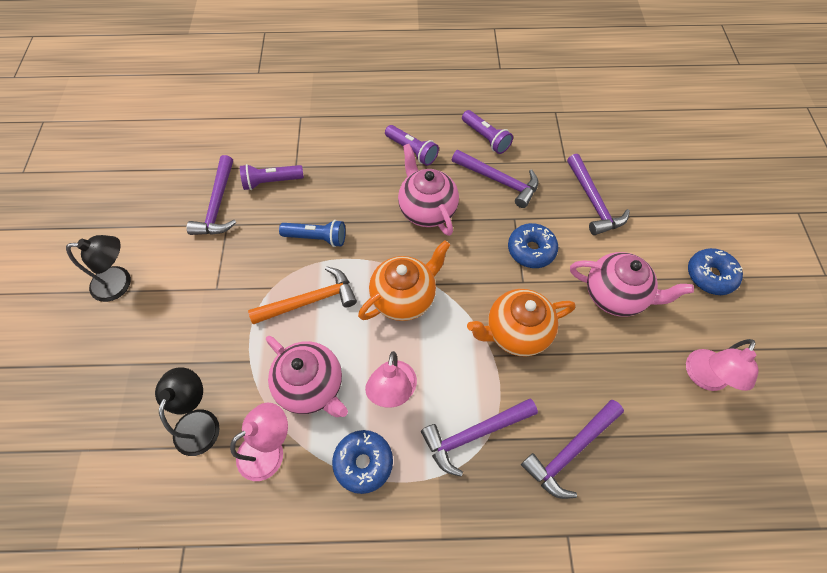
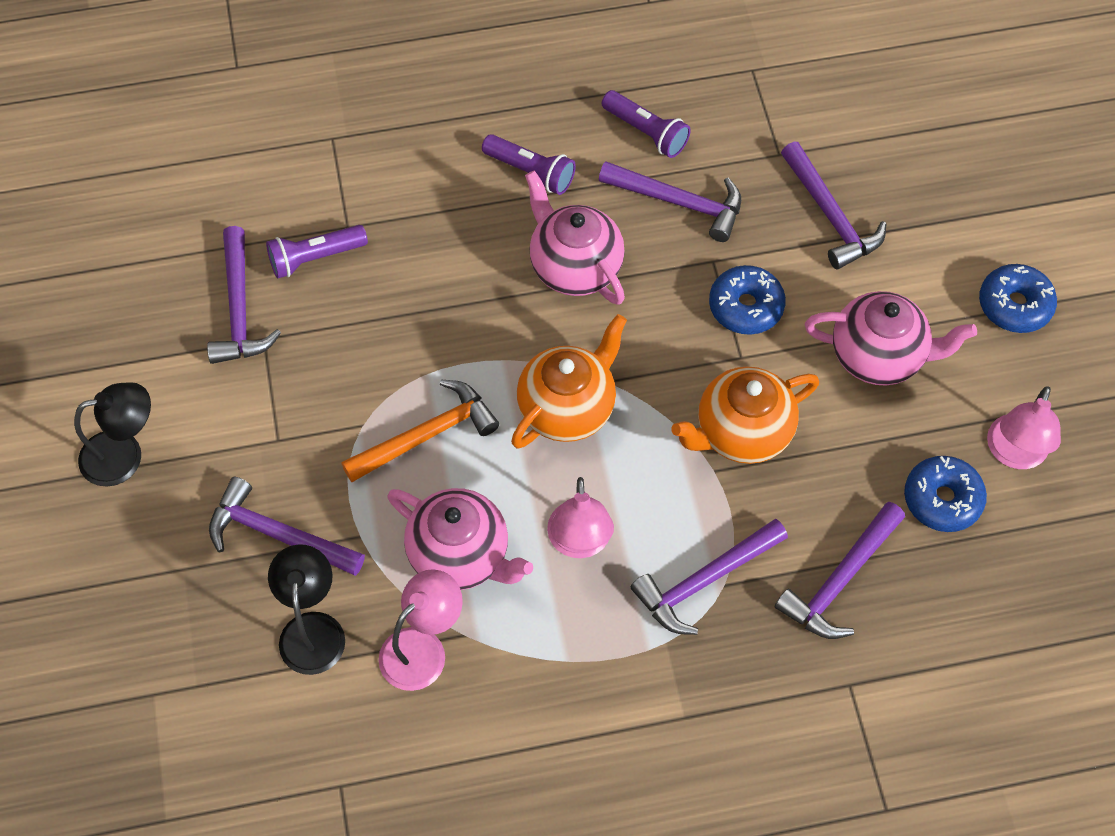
camera: 10 degrees left, 0 degrees up
blue flashlight [279,220,346,247] -> none
blue donut [332,430,393,494] -> blue donut moved to [904,456,987,532]
none -> purple hammer [209,477,365,576]

